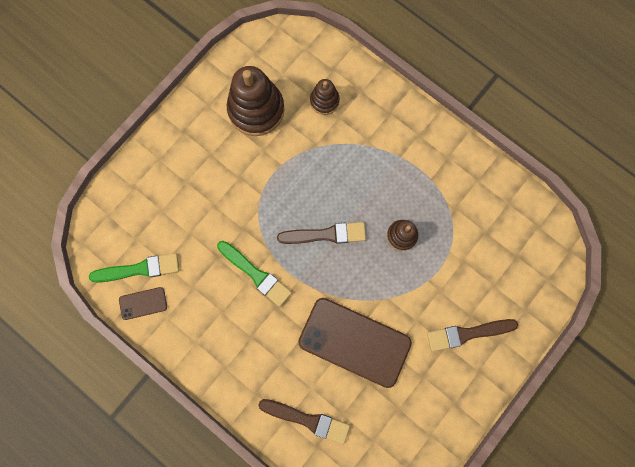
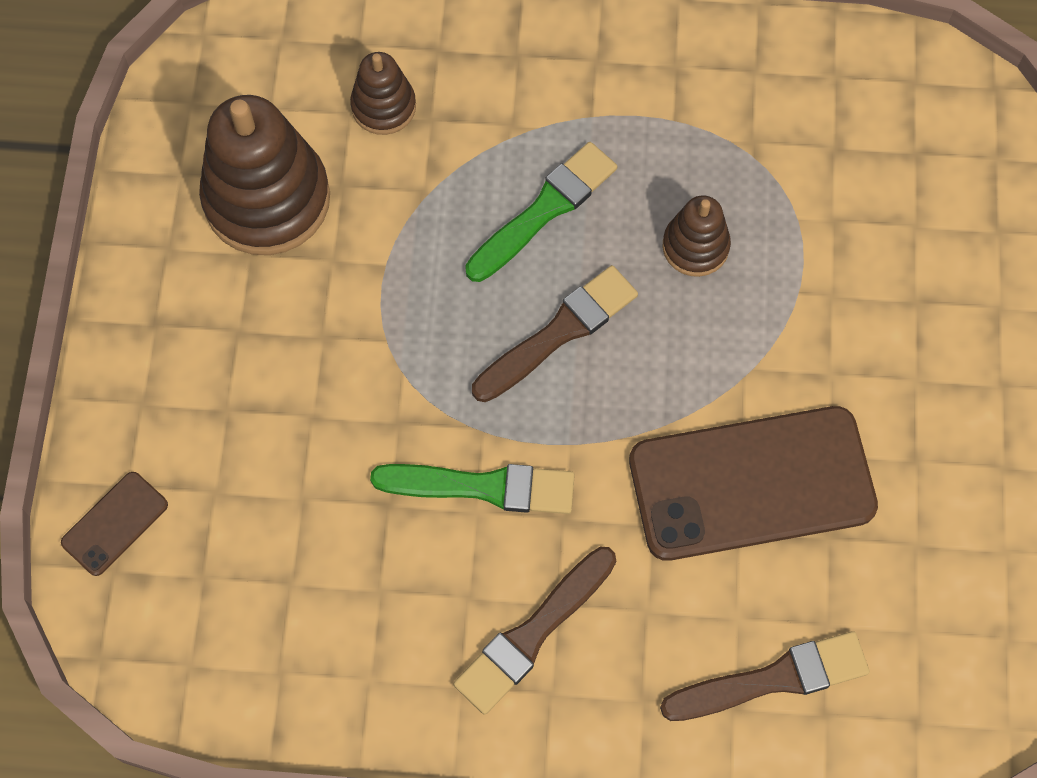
camera: 35 degrees left, 10 degrees down
green brush [89,253,179,283] -> green brush moved to [465,142,617,282]
brown phone [119,287,167,320] -> brown phone moved to [61,472,168,576]
brown brush [427,319,518,351] -> brown brush moved to [454,547,616,715]

